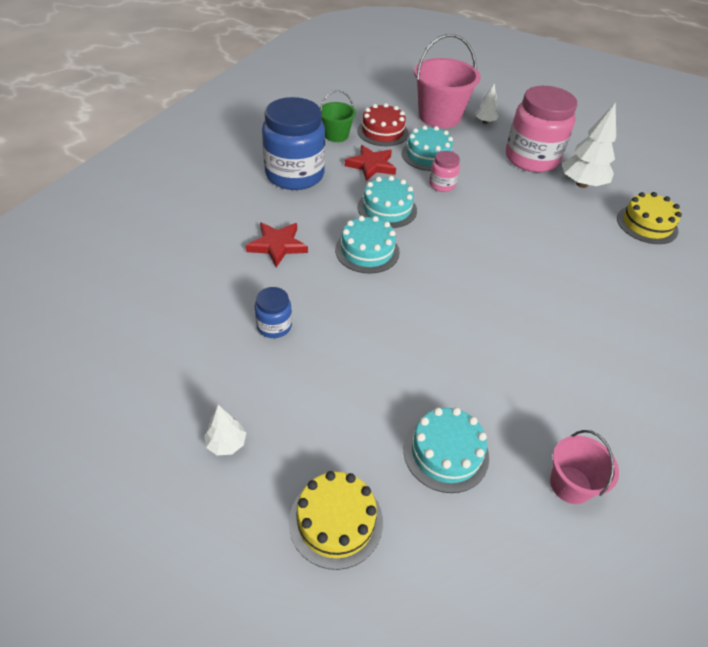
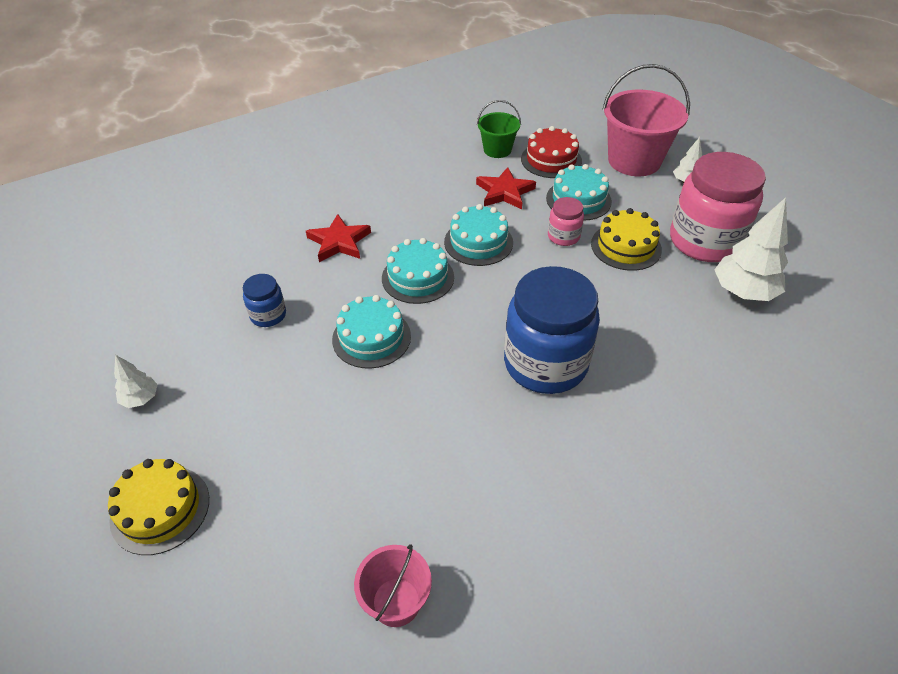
camera: 35 degrees right, 0 degrees up
blue jar [262,97,325,190] -> blue jar moved to [504,266,600,394]
turquoise cake [403,407,489,493] -> turquoise cake moved to [332,295,411,369]
yellow cake [617,192,682,244] -> yellow cake moved to [591,208,662,271]

